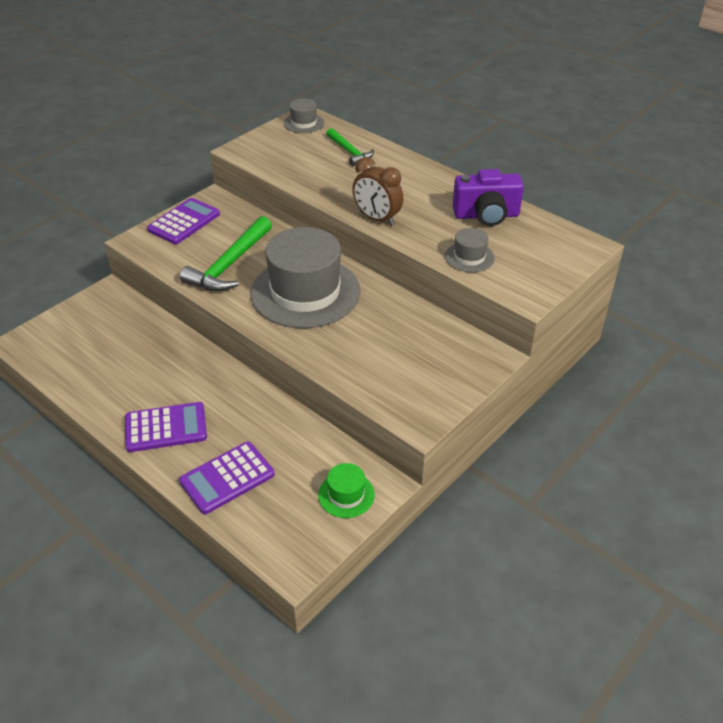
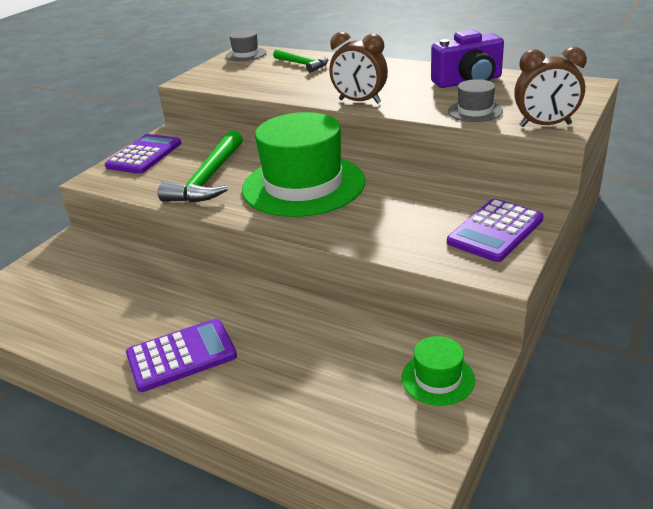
camera: 10 degrees left, 10 degrees down
purple calculator [179,442,275,514] -> purple calculator moved to [447,199,544,262]
grey hat [251,227,360,328] -> green hat [242,112,365,217]
none -> brown clock [514,47,587,127]

